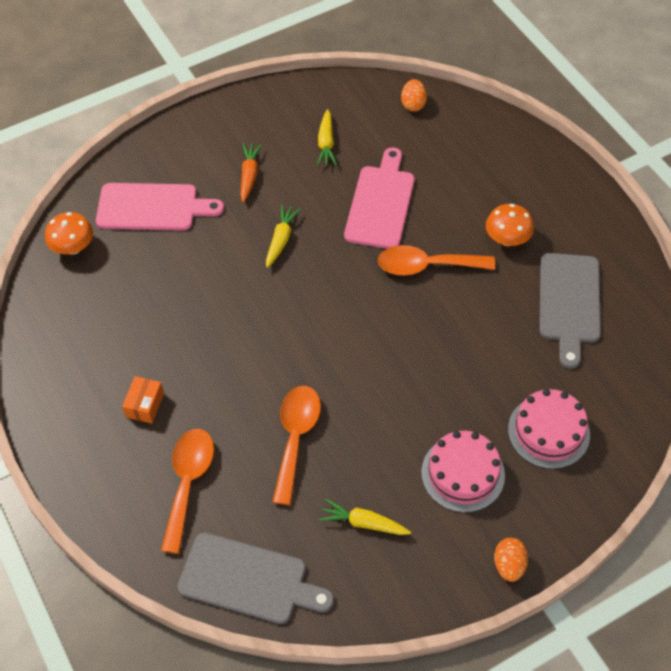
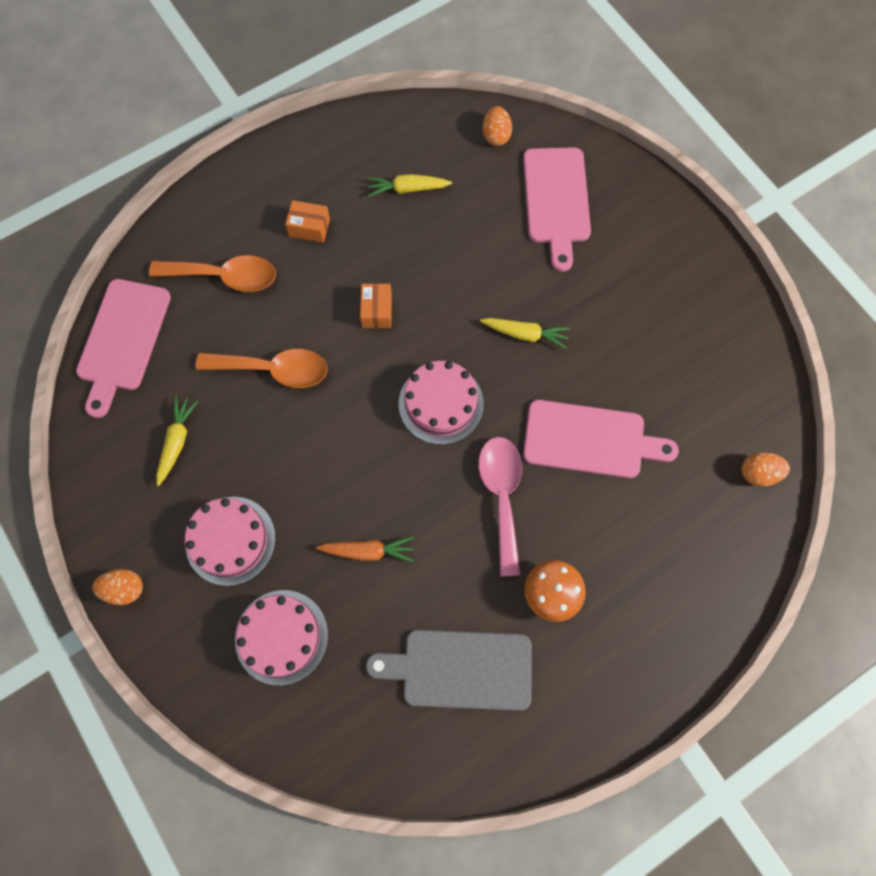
camera: 85 degrees right, 15 degrees up
orange mushroom [45,212,93,255] -> orange egg [483,106,512,146]
grey cutting board [177,533,334,624] -> pink cutting board [76,279,171,418]
orange carrot [240,143,262,203] -> orange carrot moved to [316,536,414,562]
yellow carrot [317,109,337,166] -> yellow carrot moved to [367,174,452,197]
orange spoon [378,245,495,276] -> pink spoon [478,437,522,576]
none -> orange box [360,283,392,328]
none -> pink cake [399,361,484,445]

